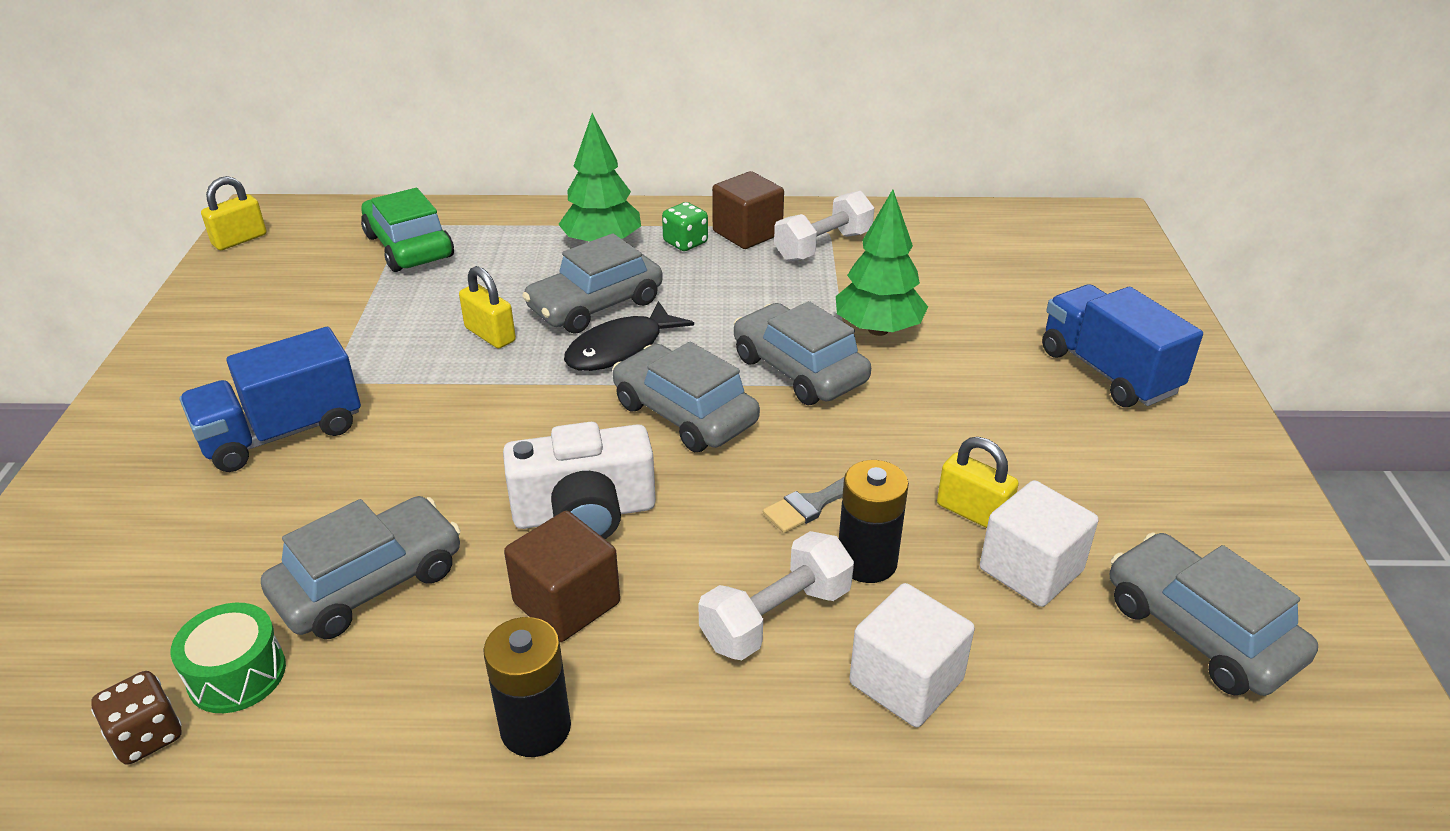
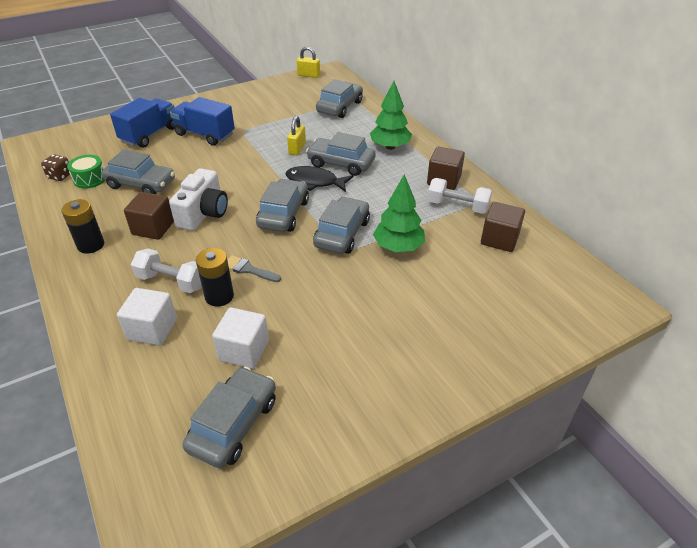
camera: 60 degrees right, 5 degrees up
green car [361,188,454,272] -> grey car [316,79,363,118]
white camera [503,422,656,539] -> white camera turned 120 degrees counterclockwise [169,168,228,231]
green dice [662,202,708,251] -> none
yellow padlock [937,437,1019,528] -> none
blue truck [1042,284,1203,407] -> blue truck moved to [110,98,175,148]
none -> brown cube [481,202,525,252]

